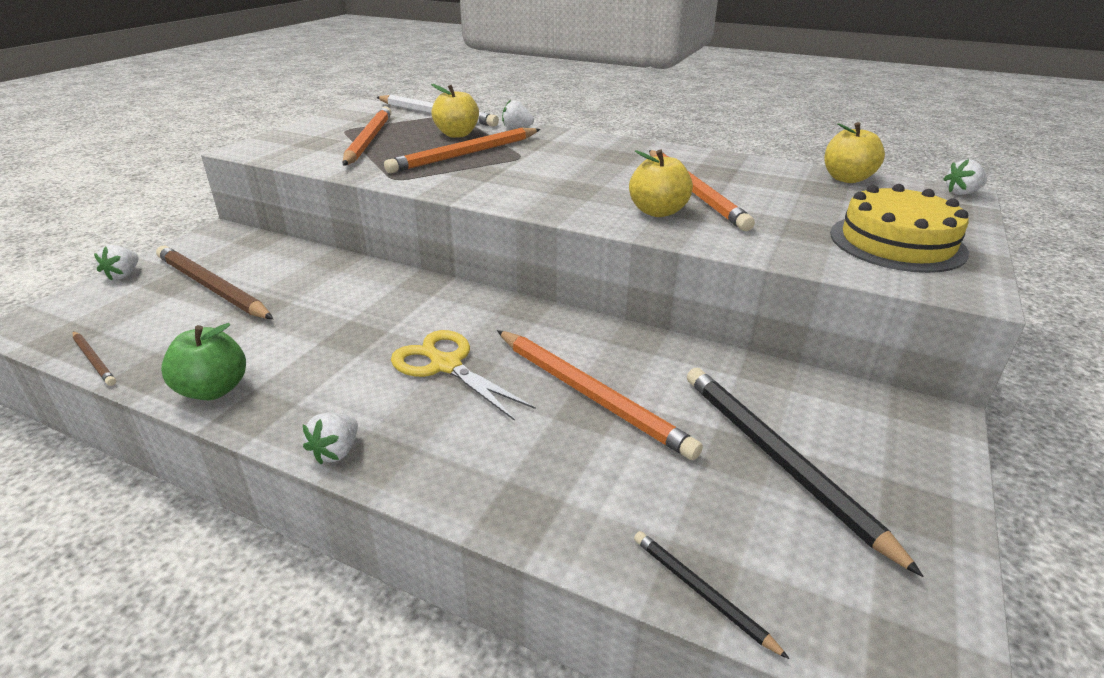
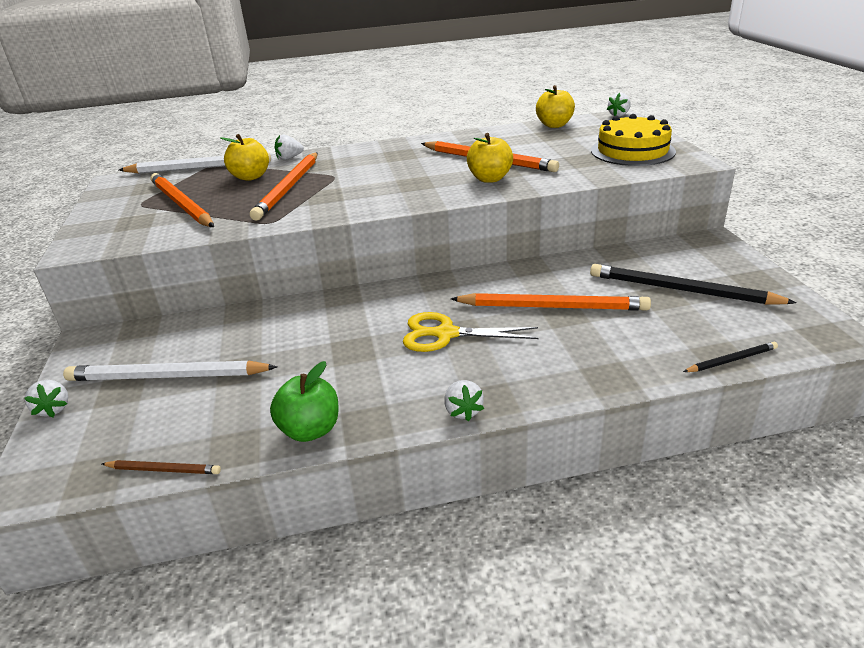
camera: 35 degrees left, 0 degrees up
brown pencil [156,246,273,319] -> white pencil [63,360,277,381]
black pencil [634,531,789,659] -> black pencil turned 150 degrees clockwise [683,342,778,372]

